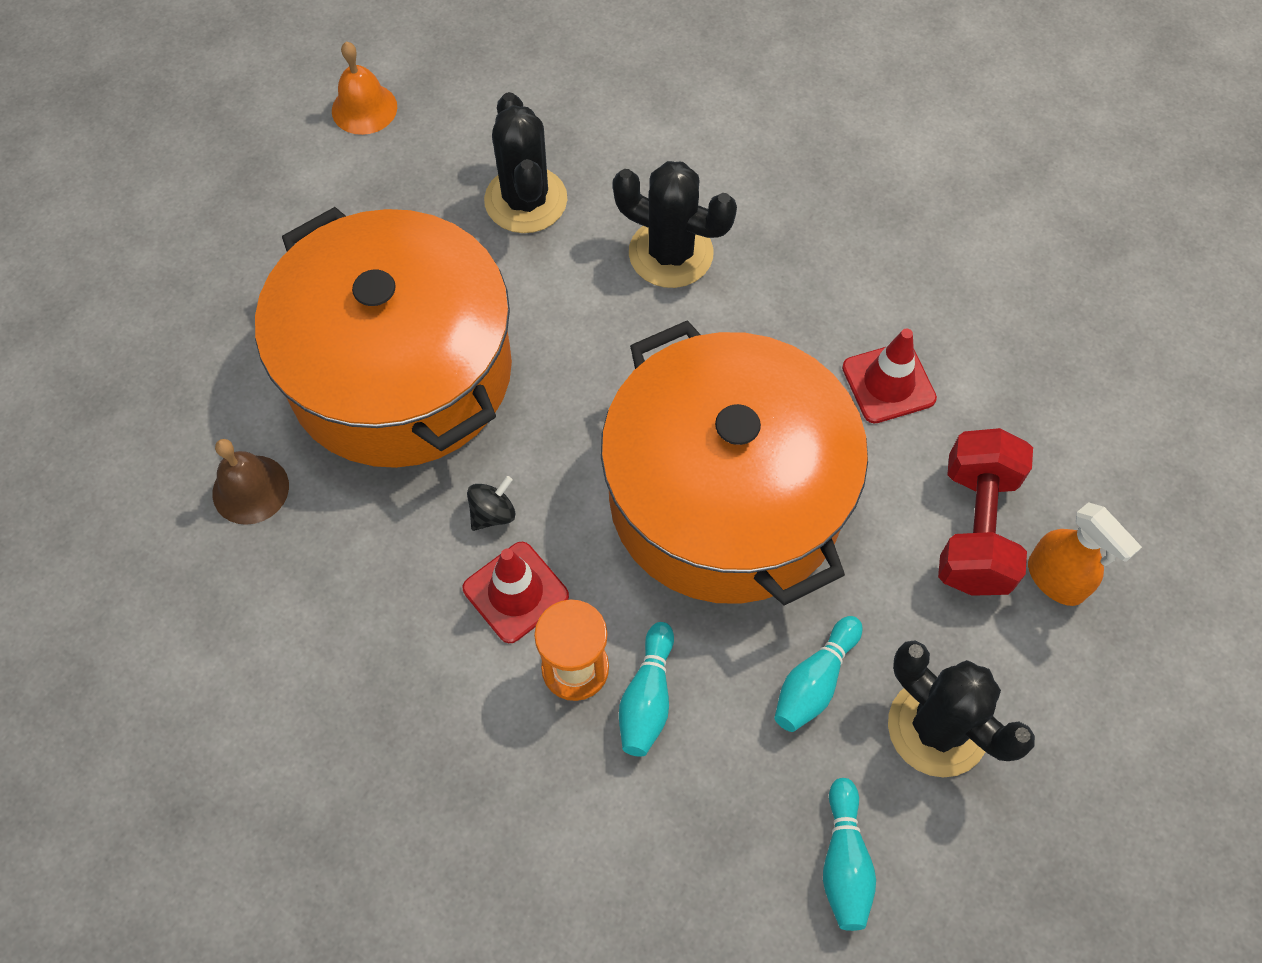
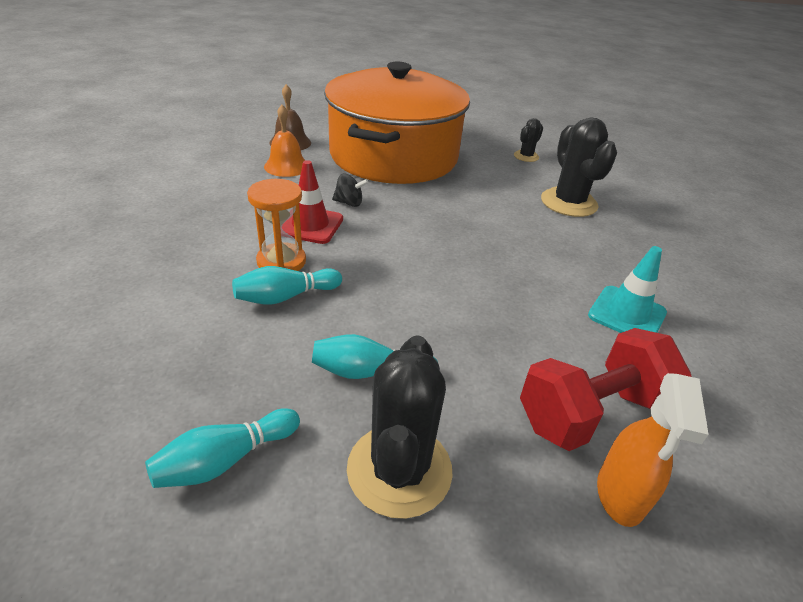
camera: 50 degrees right, 25 degrees down
orange bell [332,42,397,135] -> orange bell moved to [264,105,306,177]
black cactus [484,92,567,233] -> black cactus [514,118,543,162], size x0.52
orange pot [601,320,868,606] -> none
red traffic cone [842,329,937,423] -> turquoise traffic cone [588,246,667,333]

